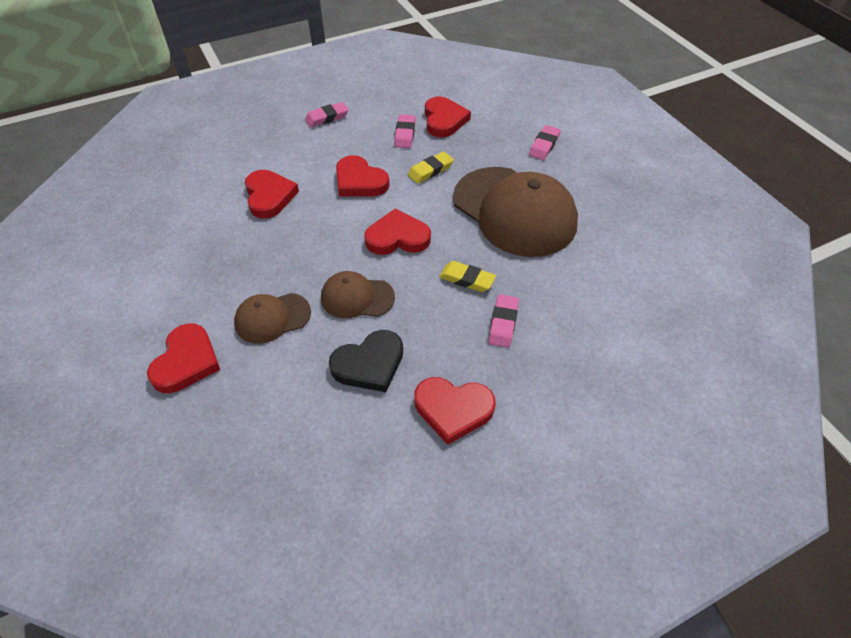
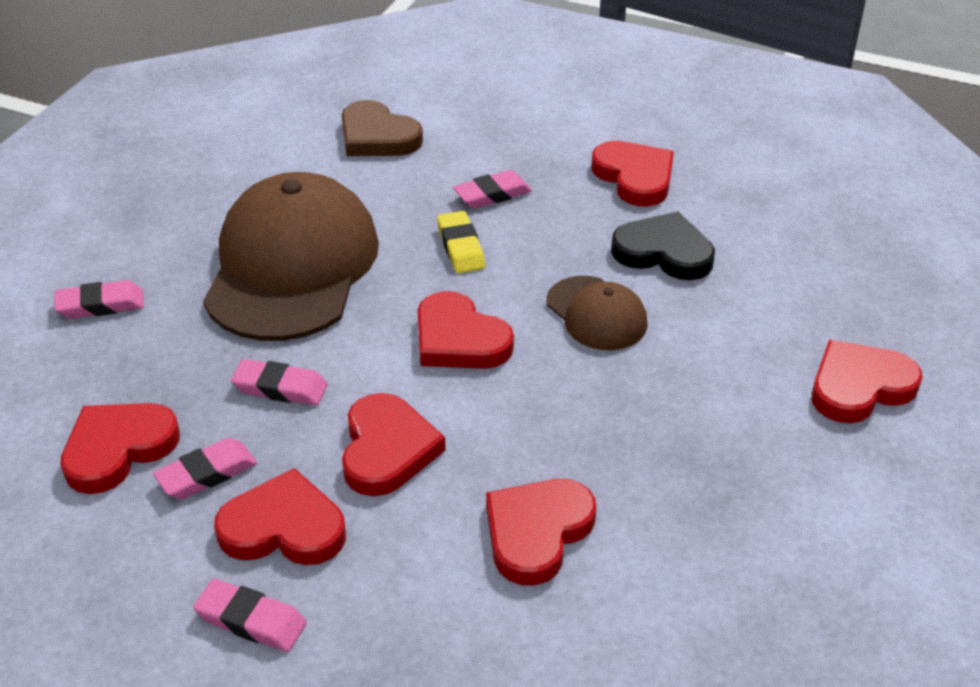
camera: 130 degrees left, 10 degrees down
brown cap [234,293,311,344] -> none
yellow eraser [408,151,454,184] -> pink eraser [231,359,328,406]
none -> red heart [214,468,346,565]
none -> brown heart [342,100,423,156]

